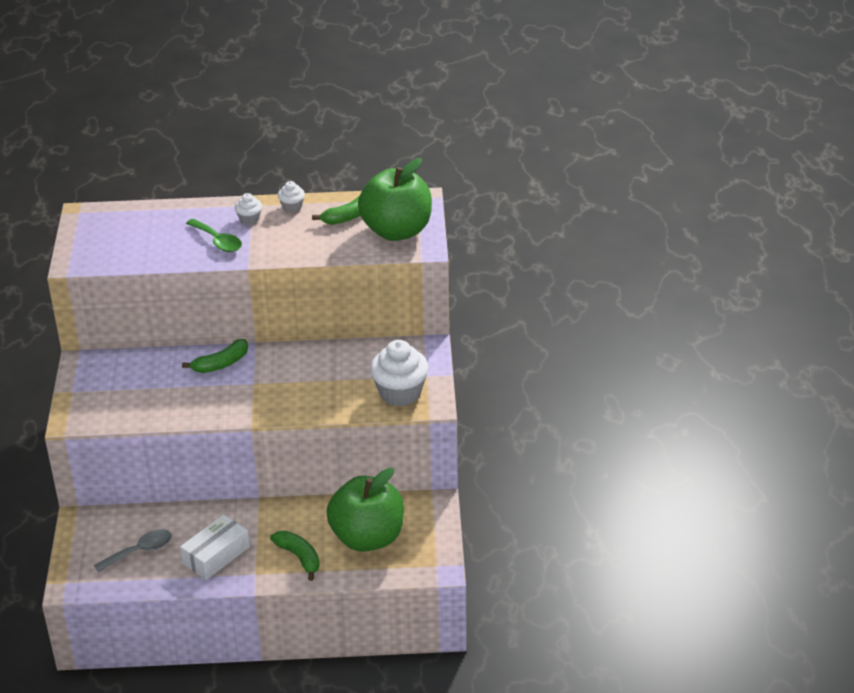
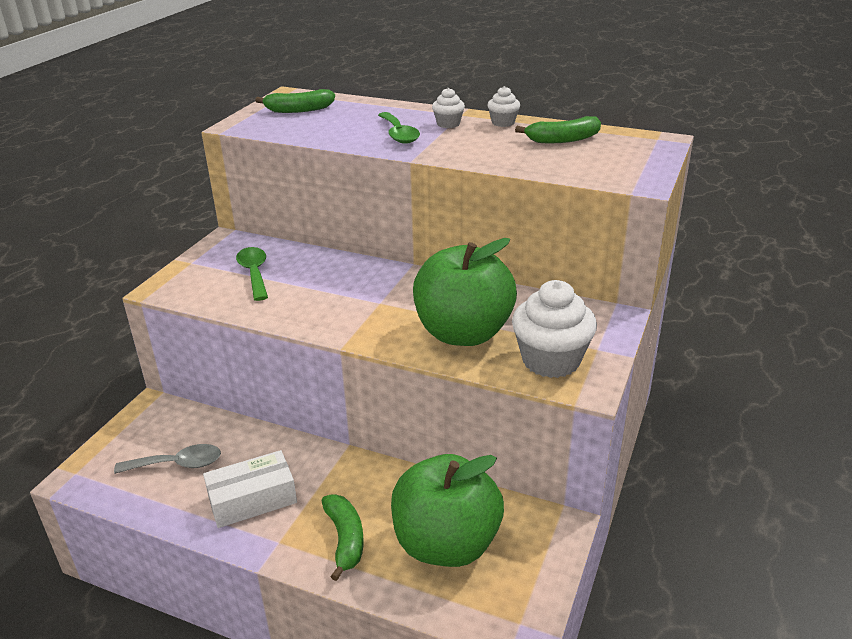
camera: 25 degrees right, 5 degrees down
green banana [182,339,248,373] -> green banana moved to [255,89,335,113]
green apple [358,158,432,241] -> green apple moved to [413,238,517,346]
none -> green spoon [236,247,268,301]

